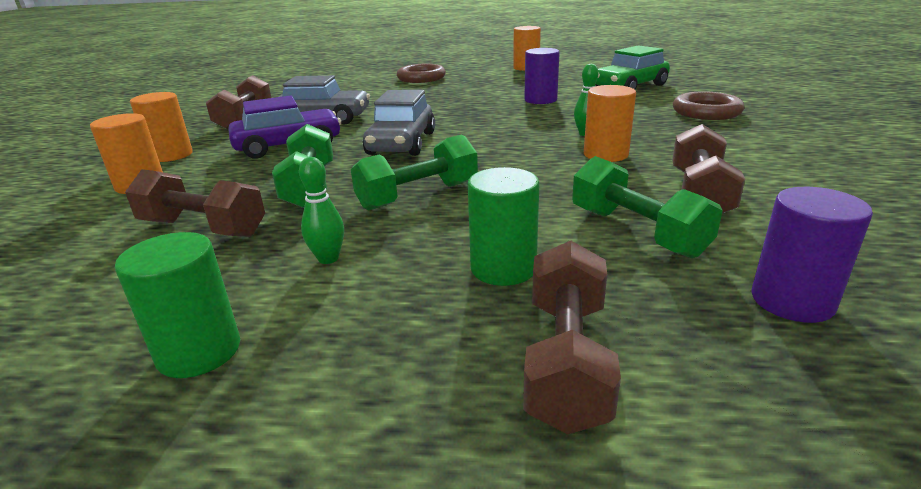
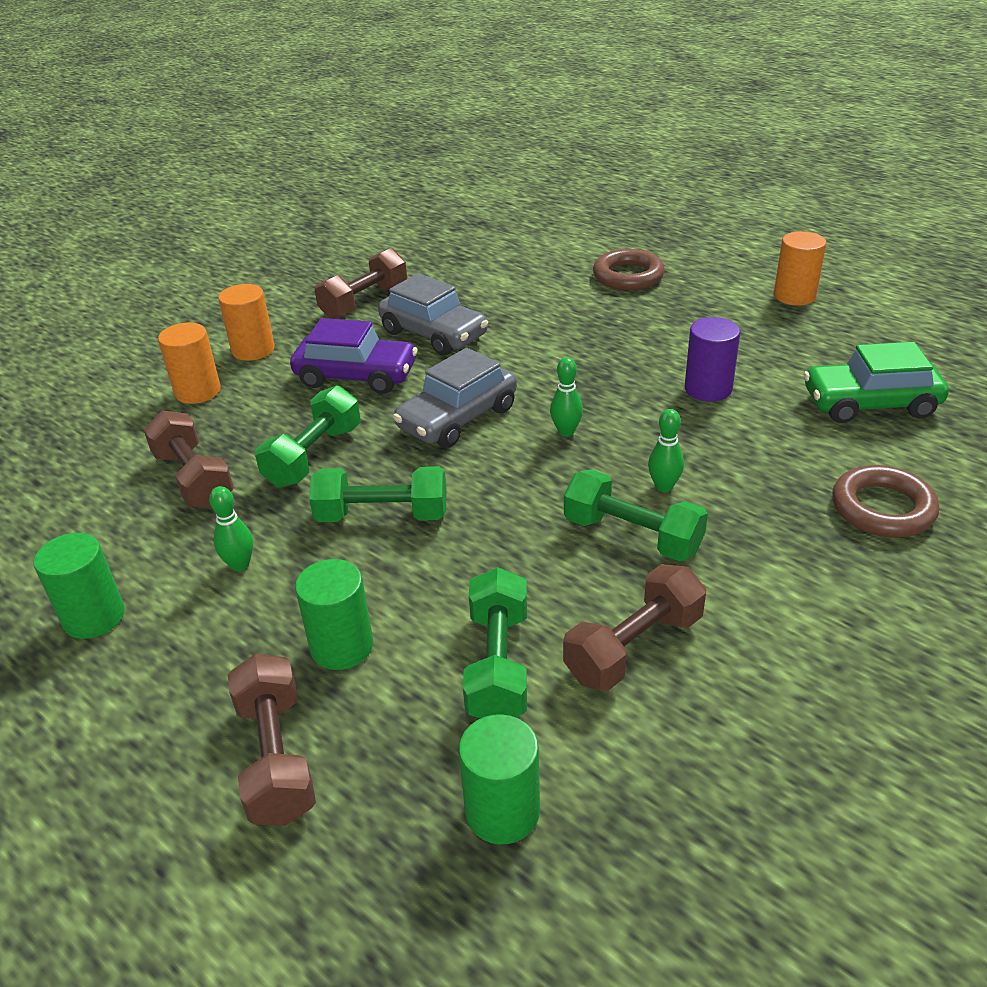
camera: 35 degrees right, 10 degrees up
brown dumbbell [523,240,621,434] -> brown dumbbell turned 60 degrees counterclockwise [228,653,316,826]
orange cylinder [584,85,636,162] -> green dumbbell [564,469,708,561]
purple cylinder [751,187,873,323] -> green cylinder [459,714,540,845]
none -> green bowling pin [550,357,583,437]

